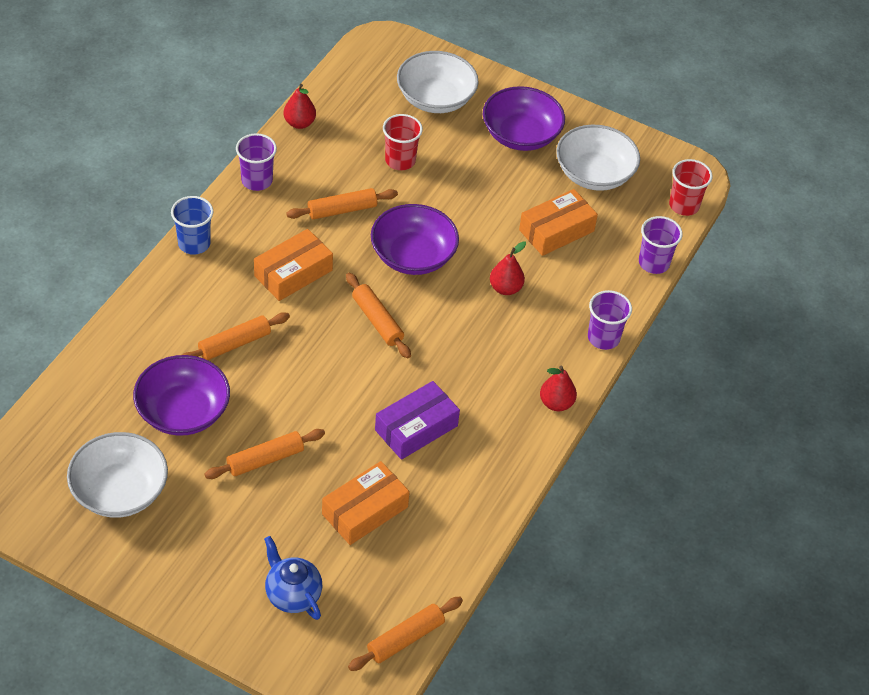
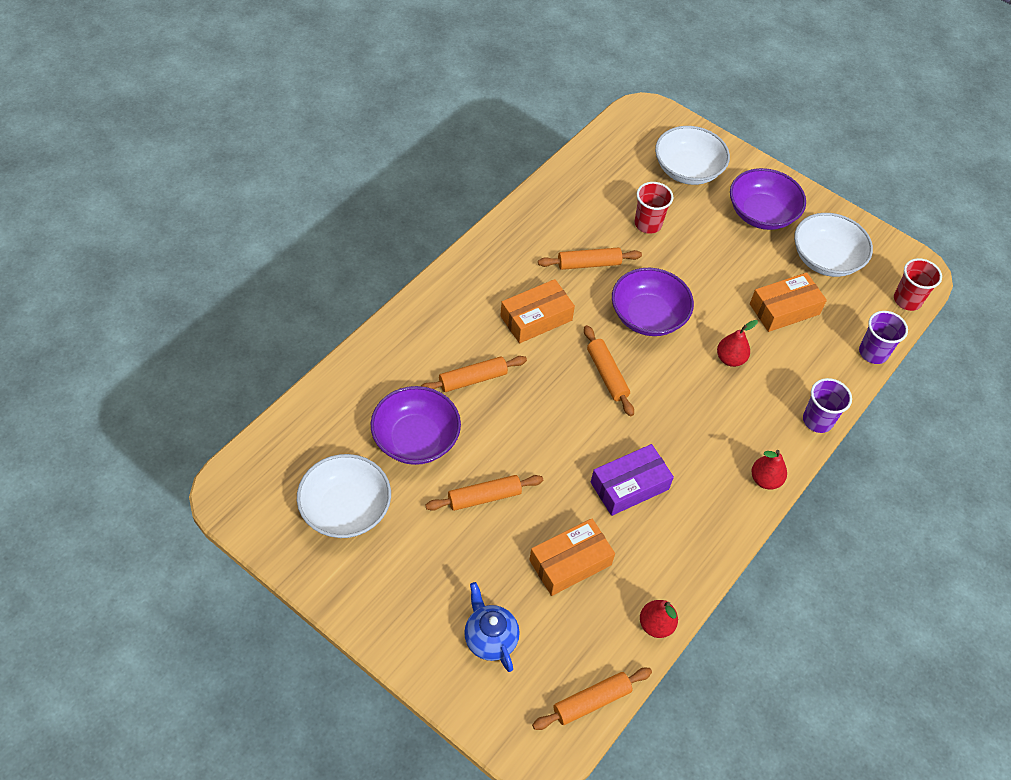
camera: 10 degrees right, 5 degrees up
blue cup [171,196,214,255] -> none
purple cup [236,133,277,191] -> none
red pear [284,84,316,129] -> red pear moved to [640,600,678,638]

